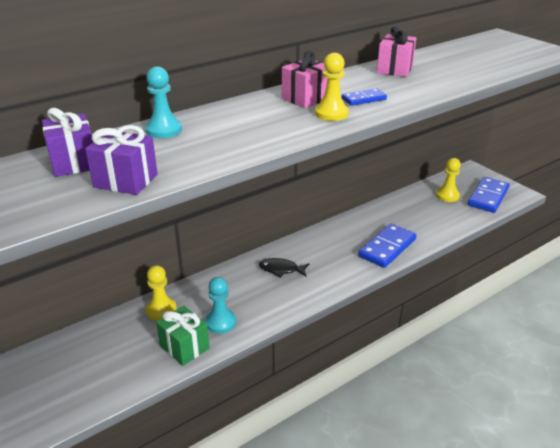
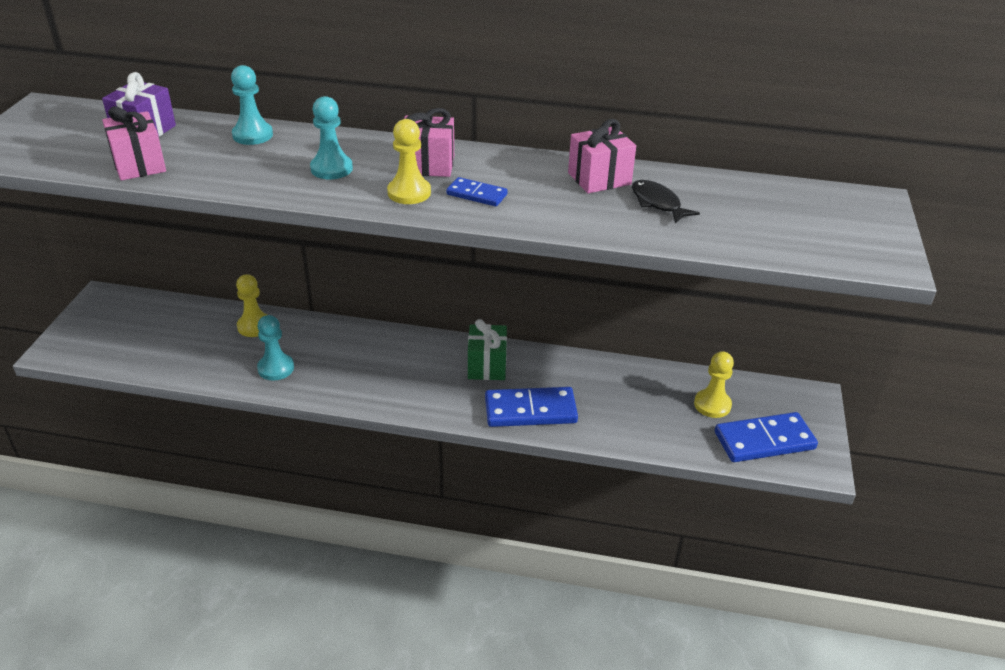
camera: 45 degrees right, 5 degrees up
purple gift [85,125,158,195] -> pink gift [102,106,166,180]
green gift [156,306,210,366] -> green gift moved to [468,319,507,380]
black fish [259,258,309,277] -> black fish moved to [632,180,700,223]
none -> turquoise pawn [310,96,353,179]

